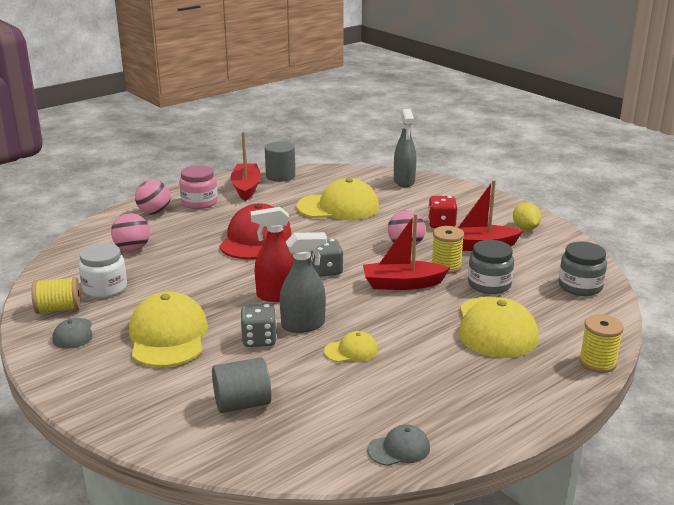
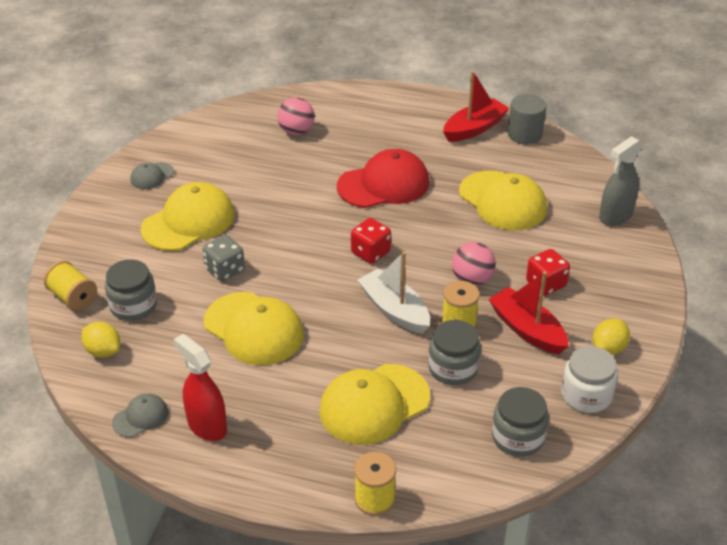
camera: 55 degrees right, 15 degrees up
yellow spool [31,277,81,314] -> yellow spool moved to [43,261,97,311]
white jar [78,243,127,298] -> white jar moved to [561,346,618,413]
pink ball [135,180,171,215] -> none
pink jar [179,165,218,209] -> none
grey cylinder [212,357,272,413] -> grey jar [105,259,157,321]
red spray bottle [251,207,294,302] -> red spray bottle moved to [174,334,227,441]
grey spray bottle [280,232,327,333] -> none
grey dice [310,239,344,277] -> red dice [351,218,391,264]
yellow cap [324,331,378,362] -> yellow cap [204,292,304,365], size x2.05
red boat [363,213,450,290] -> white boat [358,252,430,334]
grey cap [368,424,430,466] -> grey cap turned 75 degrees counterclockwise [112,393,168,437]
none -> yellow lemon [81,322,120,358]

